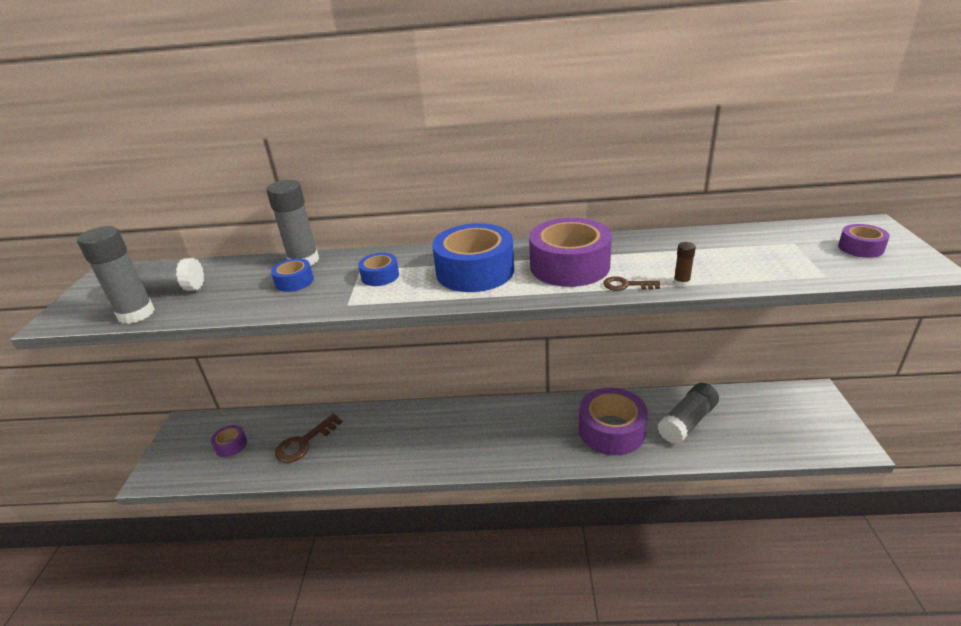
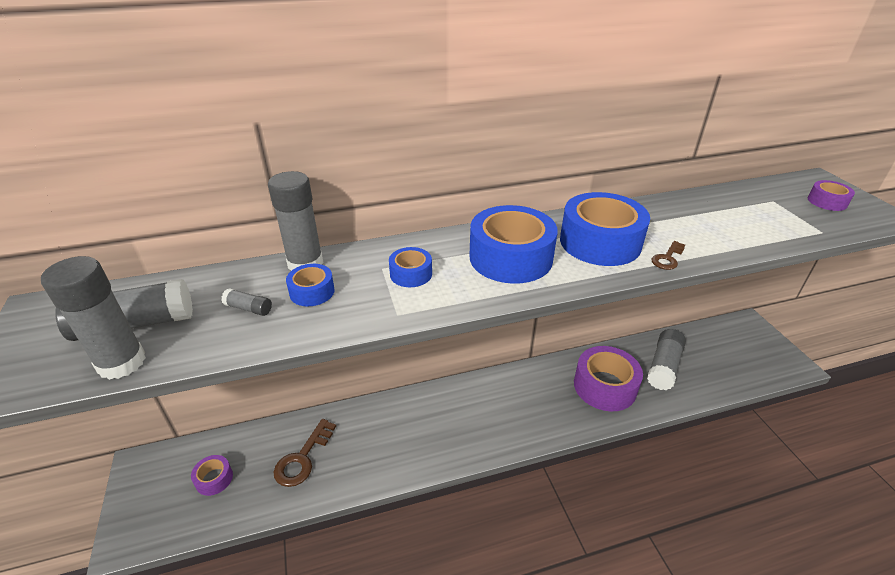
camera: 20 degrees left, 5 degrees up
purple tape [529,218,612,287] -> blue tape [560,192,650,266]
brown key [603,276,660,291] -> brown key turned 45 degrees counterclockwise [652,241,685,270]
brown glue stick [674,242,696,287] -> none
none -> grey glue stick [221,288,272,316]

